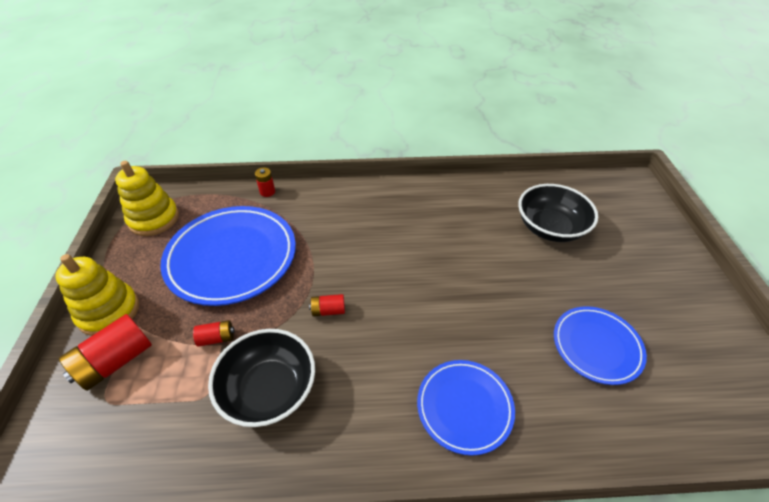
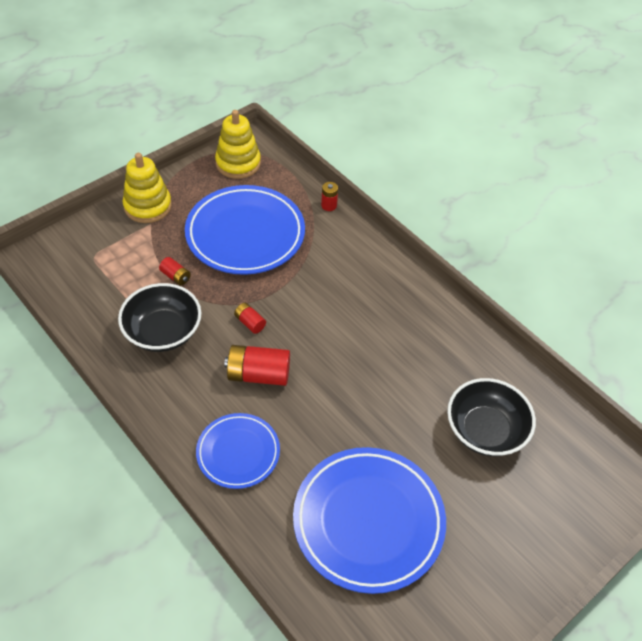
camera: 50 degrees right, 5 degrees up
red battery [59,314,152,391] -> red battery moved to [224,345,290,386]
blue plate [554,306,647,385] -> blue plate [293,447,446,594], size x1.74

